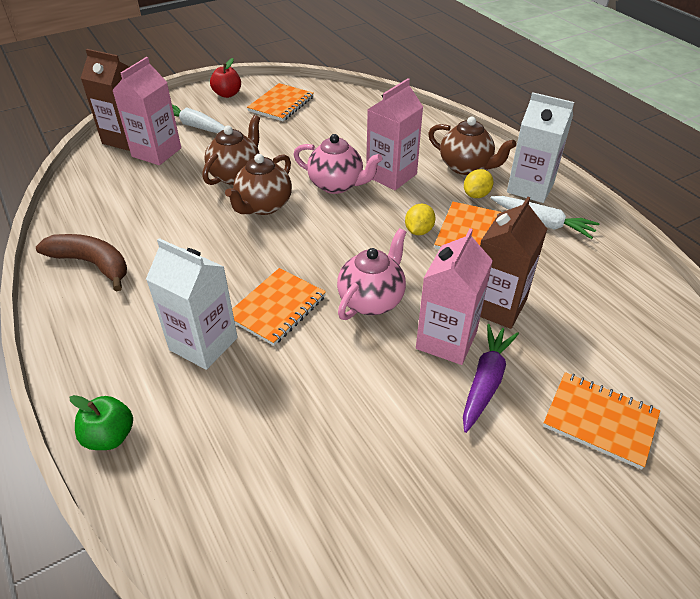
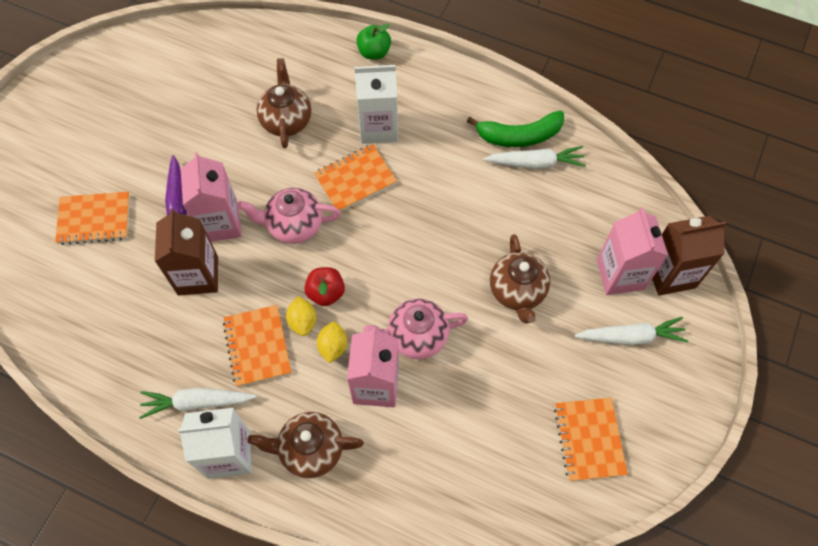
camera: 145 degrees right, 20 degrees up
brown banana [36,234,127,292] -> green banana [467,111,564,147]
red apple [210,58,241,98] -> red apple moved to [304,267,345,306]
brown teapot [225,154,292,215] -> brown teapot moved to [256,58,311,148]
orange notebook [232,268,326,346] -> orange notebook turned 60 degrees clockwise [314,144,397,211]
pink teapot [337,228,406,320] -> pink teapot turned 90 degrees clockwise [238,188,341,244]
yellow lemon [464,169,494,198] -> yellow lemon moved to [317,322,347,363]
none -> white carrot [483,146,586,169]

